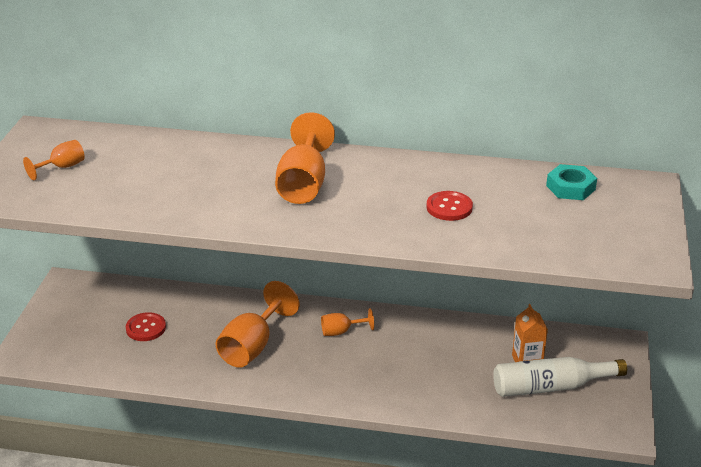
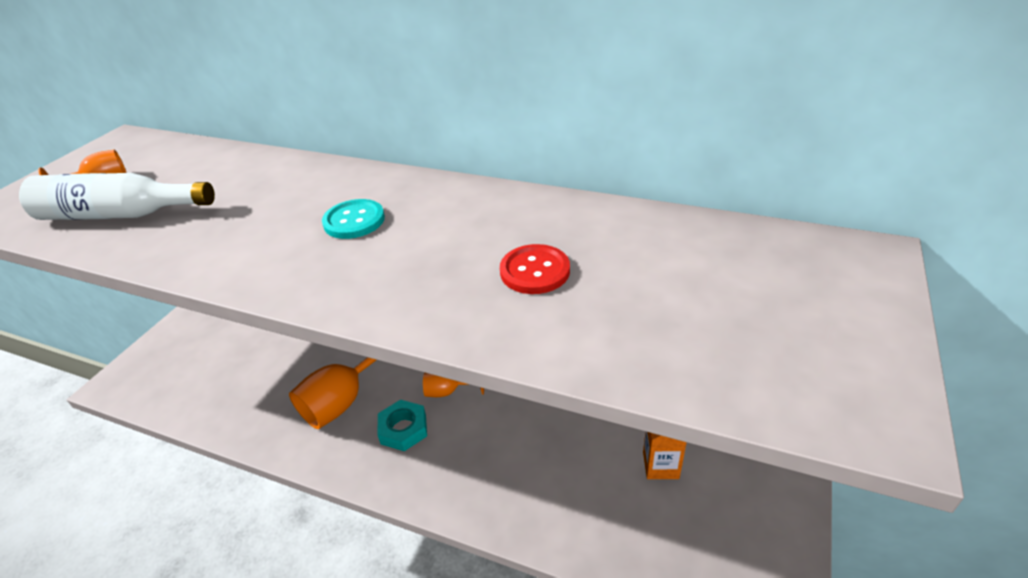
camera: 15 degrees right, 5 degrees up
red button [126,312,166,341] -> none
orange goblet [275,112,335,204] -> turquoise button [322,199,385,239]
white bottle [493,357,627,397] -> white bottle moved to [19,173,215,220]
turquoise nut [546,164,597,200] -> turquoise nut moved to [378,400,427,451]

